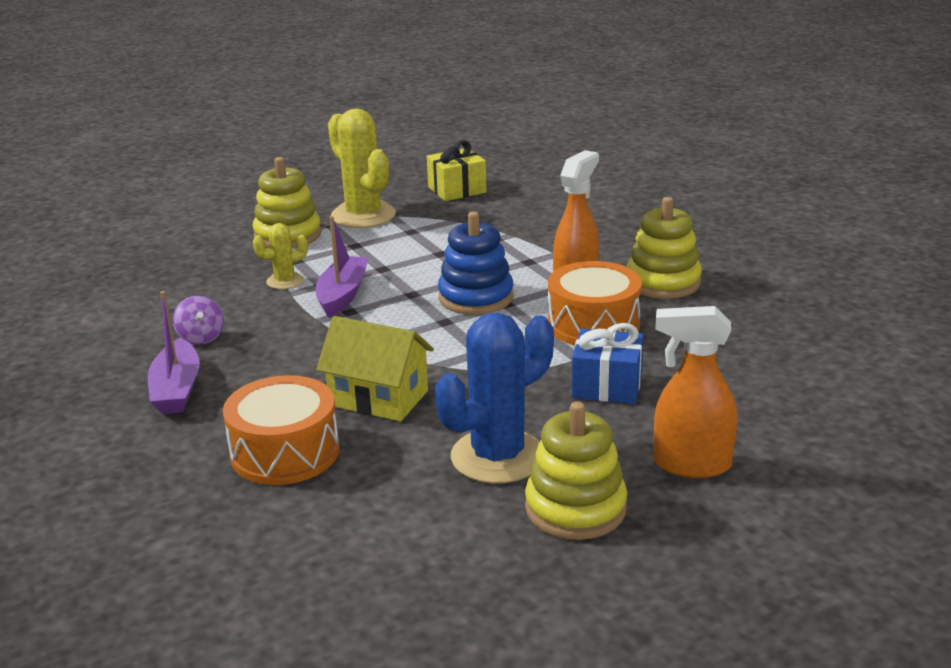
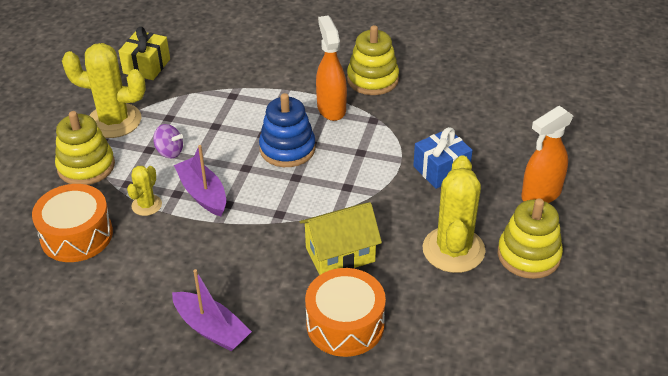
camera: 45 degrees left, 15 degrees up
purple spinning top [173,296,224,345] -> purple spinning top moved to [153,124,183,158]
blue cactus [435,313,554,484] -> yellow cactus [423,155,486,273]
orange drum [548,261,642,345] -> orange drum moved to [32,184,113,262]

